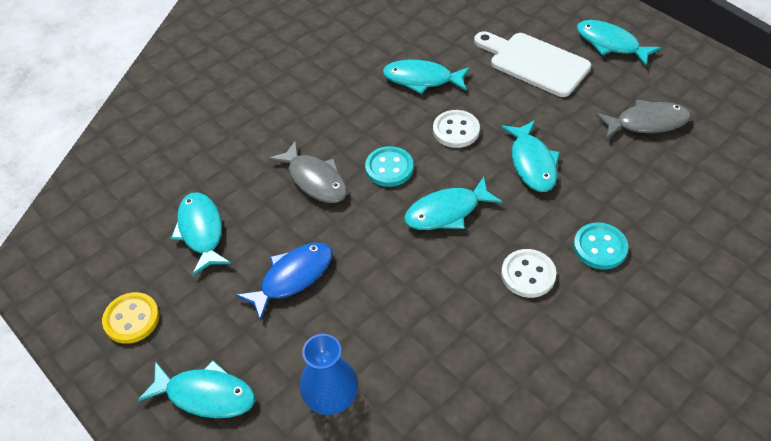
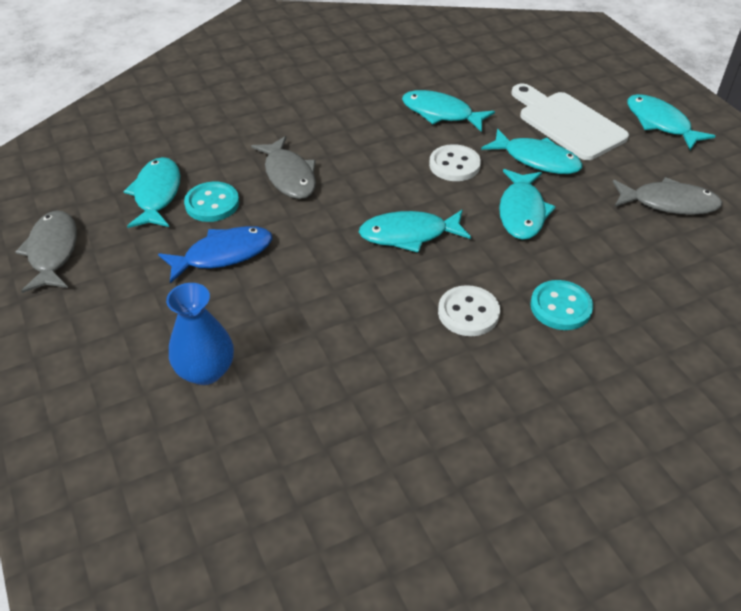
camera: 15 degrees right, 5 degrees down
yellow button [102,292,159,344] -> grey fish [15,211,77,293]
turquoise fish [138,360,255,418] -> turquoise fish moved to [481,129,583,174]
turquoise button [365,146,414,187] -> turquoise button moved to [184,182,239,222]

